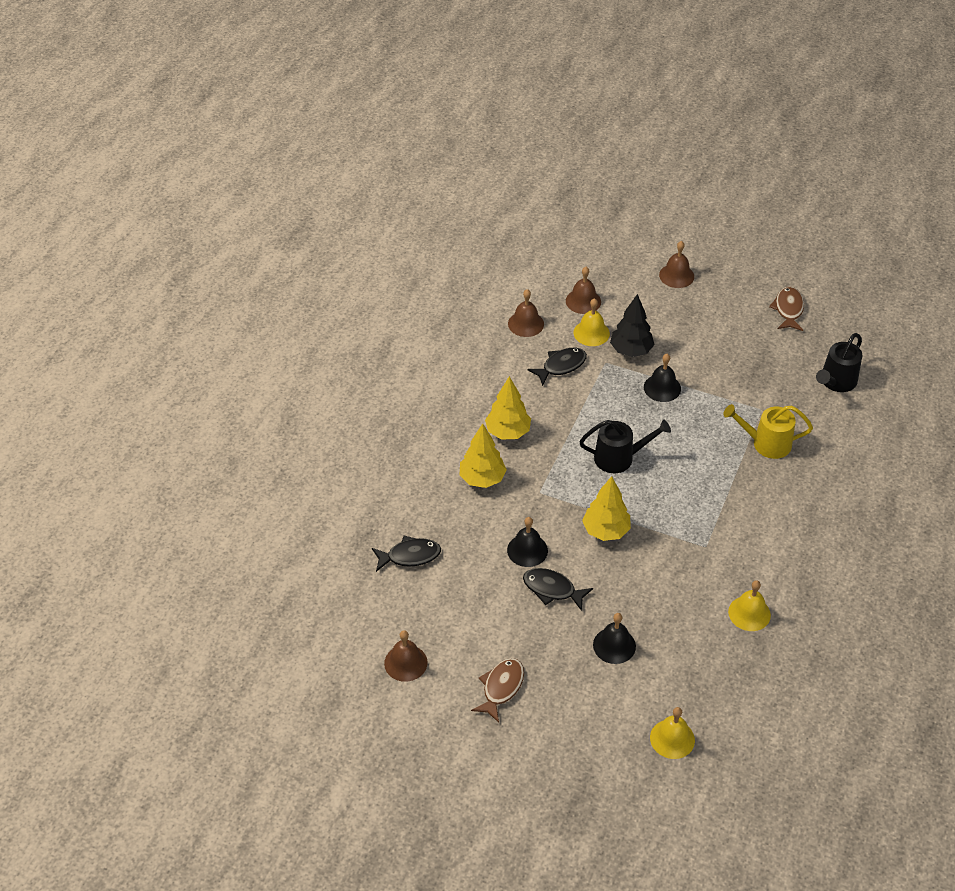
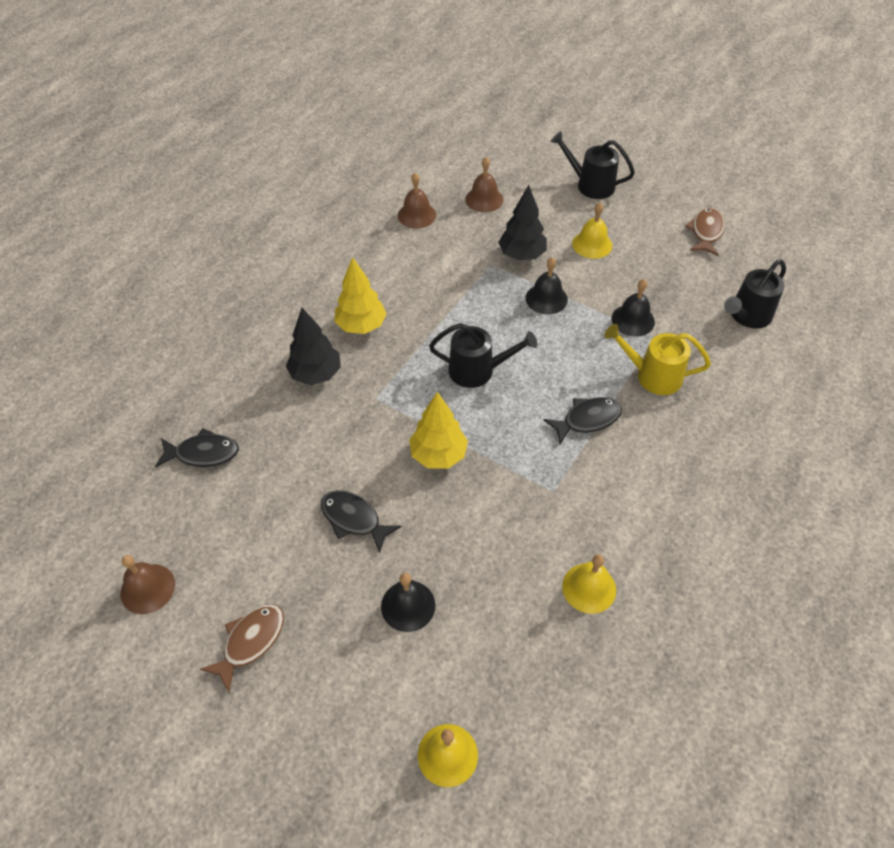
camera: 10 degrees right, 5 degrees up
yellow tree [460,423,507,488] -> black tree [286,308,341,385]
black bell [507,517,548,567] -> black bell moved to [611,279,655,337]
black fish [527,347,587,386] -> black fish moved to [544,397,622,444]
yellow bell [573,298,610,346] -> yellow bell moved to [572,202,612,259]
brown bell [659,241,694,288] -> black watering can [551,131,635,199]

